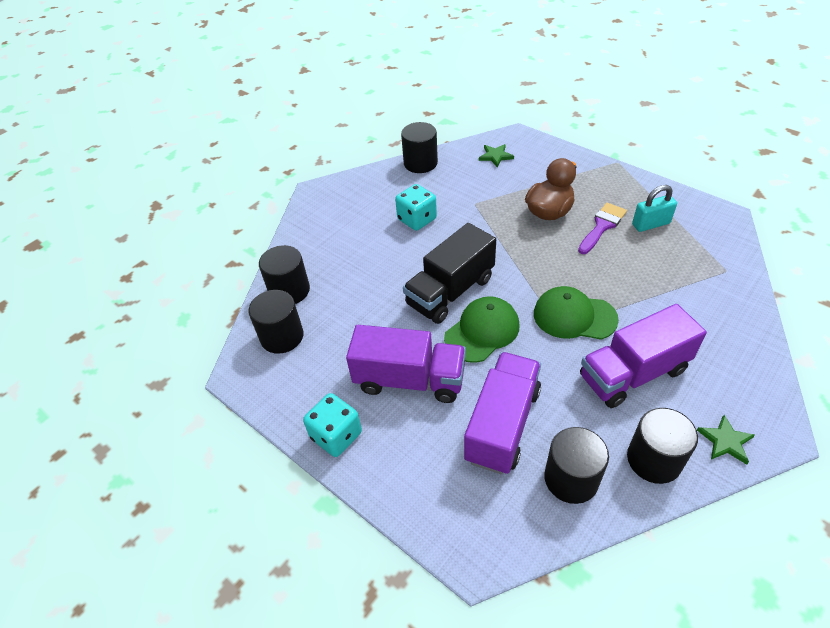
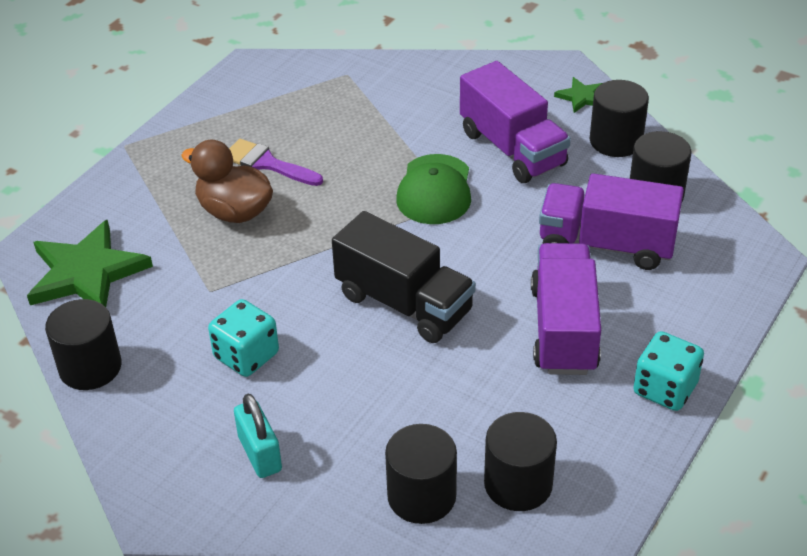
camera: 100 degrees left, 5 degrees down
green cap [444,296,519,363] -> none
green star [479,144,514,167] -> green star [27,219,153,307], size x2.09
turquoise padlock [632,185,677,232] -> turquoise padlock moved to [234,394,282,478]

